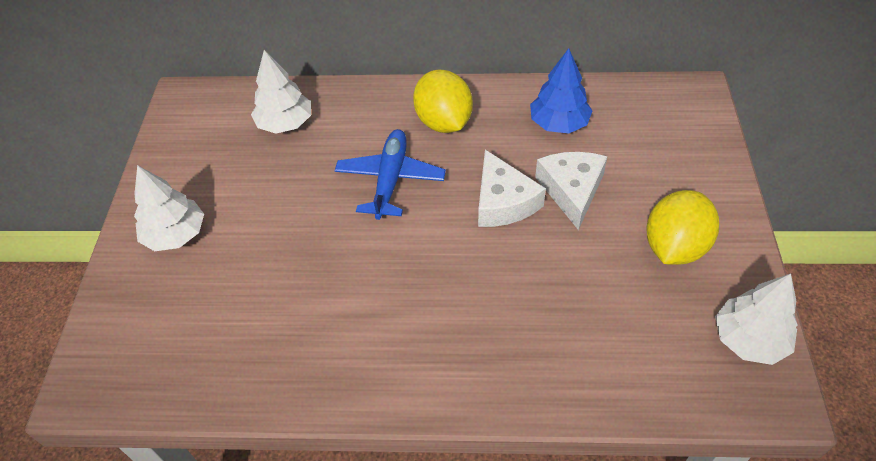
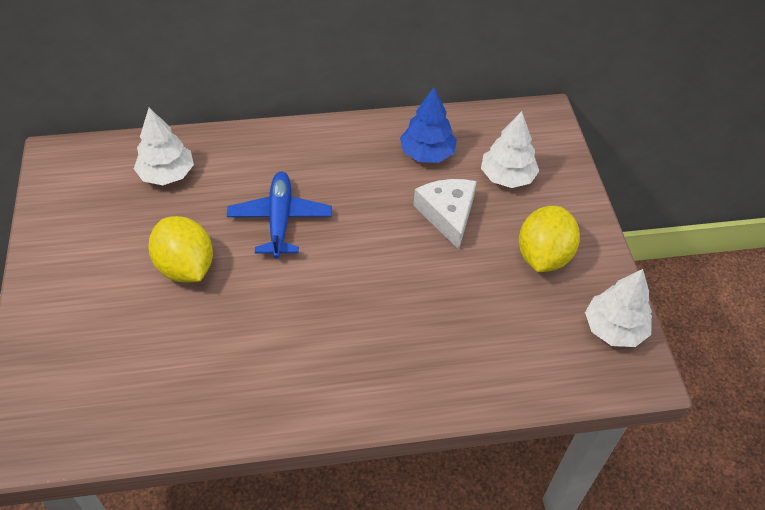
camera: 15 degrees left, 0 degrees up
white tree [134,165,204,251] -> white tree moved to [481,111,539,188]
yellow lemon [413,70,473,133] -> yellow lemon moved to [148,216,213,283]
white cheese [478,150,546,227] -> none

